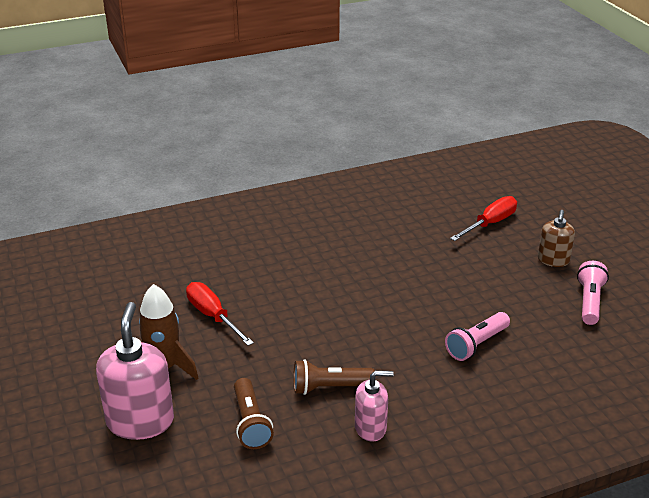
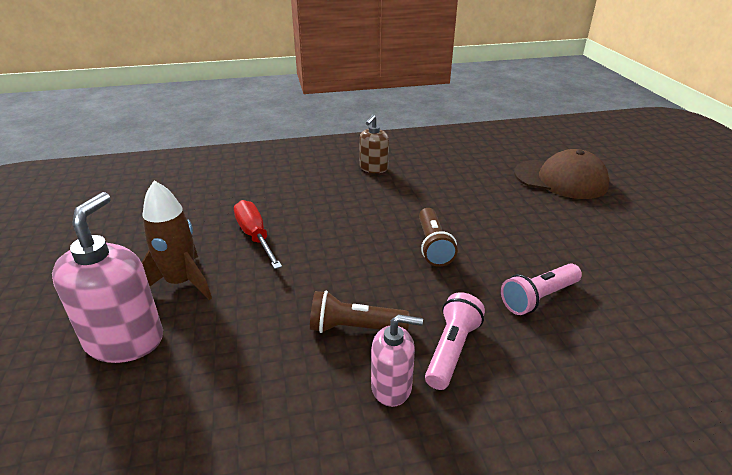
camera: 10 degrees right, 0 degrees up
brown flashlight [234,378,274,449] -> brown flashlight moved to [419,208,458,267]
red screwdriver [450,196,517,241] -> brown cap [514,149,610,199]
brown soap dispenser [538,210,575,267] -> brown soap dispenser moved to [359,115,389,173]
pink flashlight [577,261,609,325] -> pink flashlight moved to [425,292,485,390]

